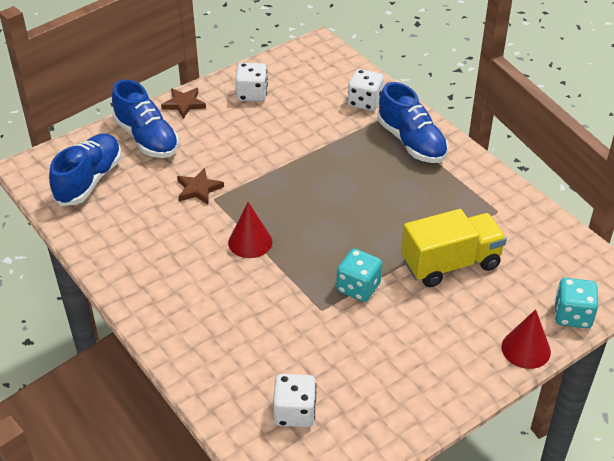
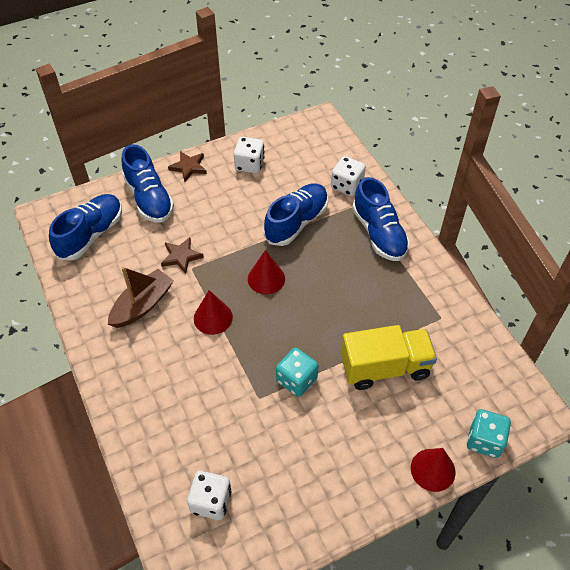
camera: 10 degrees right, 10 degrees up
none -> brown boat [108,267,174,328]
none -> red cone [248,250,285,294]
none -> blue shoe [264,183,328,246]

